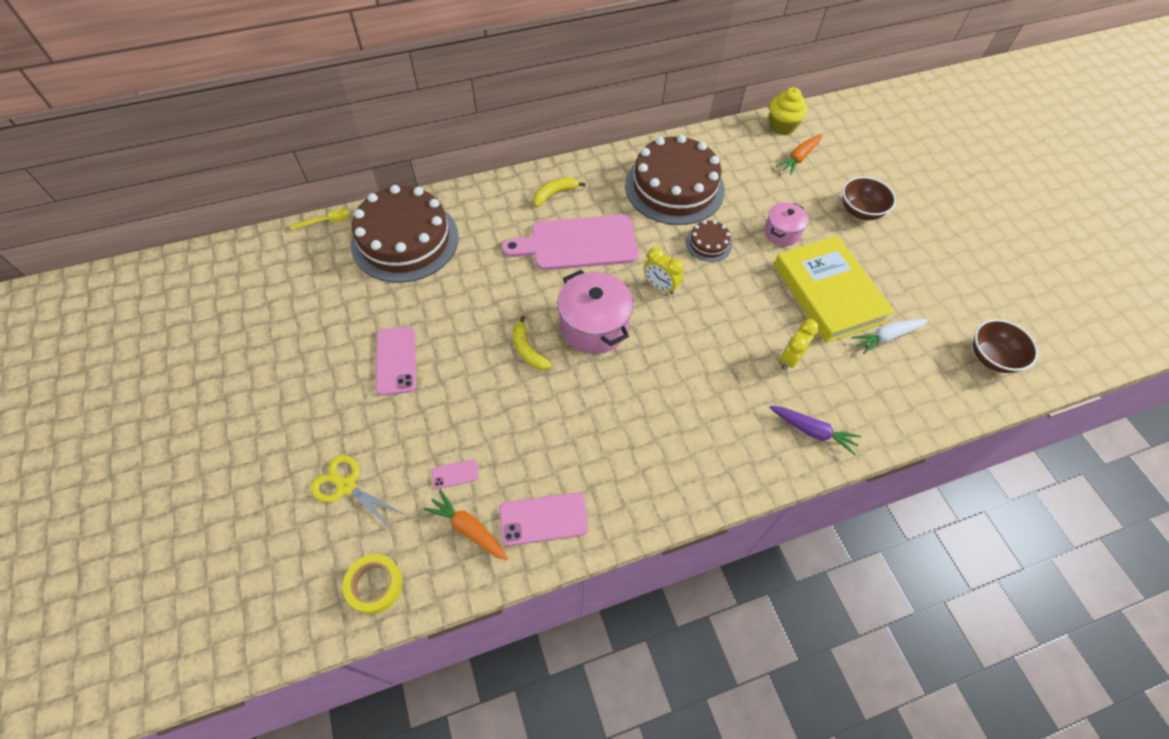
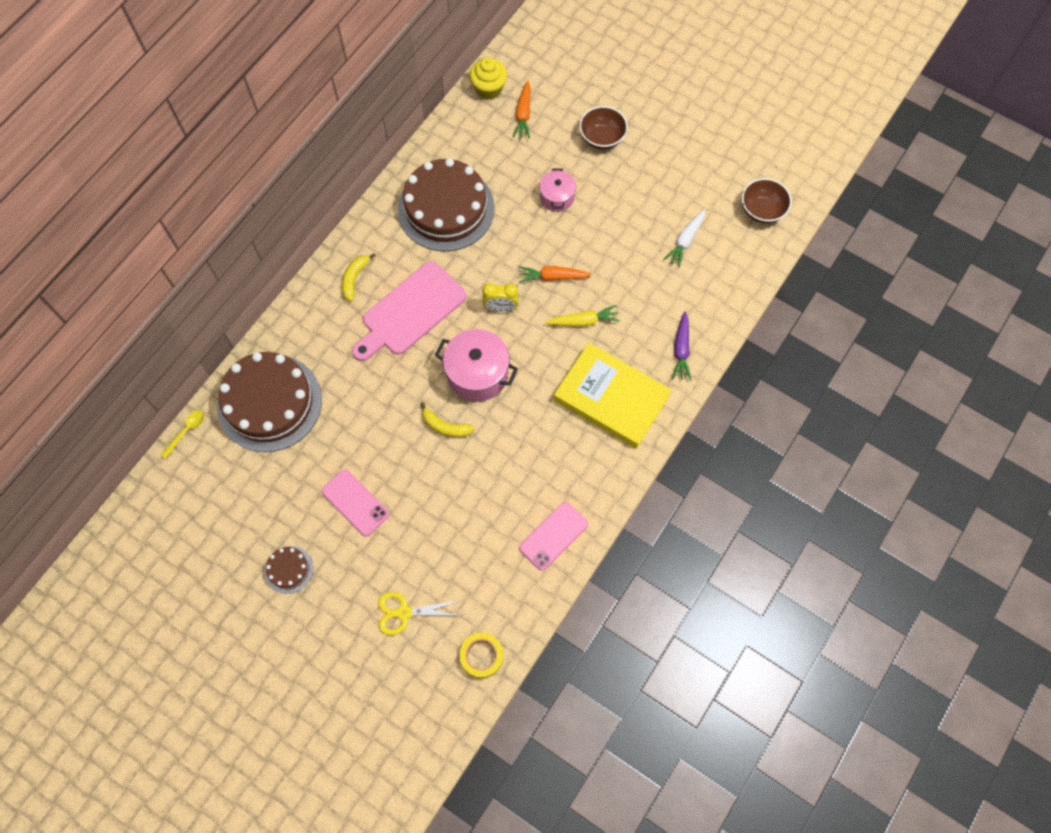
camera: 35 degrees left, 10 degrees up
orange carrot [424,490,508,560] -> orange carrot moved to [519,266,592,283]
pink phone [432,459,479,489] -> none
brown cake [686,220,732,262] -> brown cake moved to [265,546,313,594]
purple carrot [769,406,862,455] -> purple carrot turned 105 degrees clockwise [672,311,691,380]
yellow book [774,236,895,343] -> yellow book moved to [554,343,672,449]
yellow clock [780,319,819,370] -> none
none -> yellow carrot [545,305,620,327]

